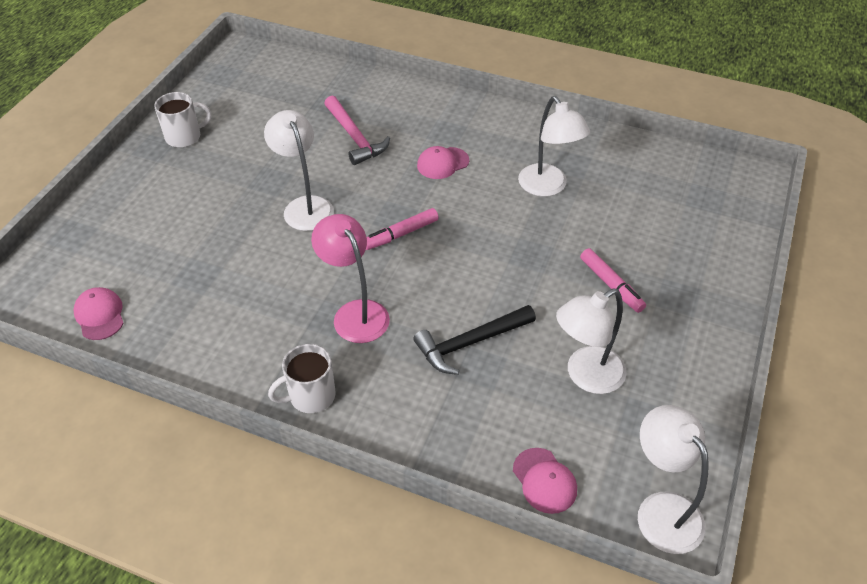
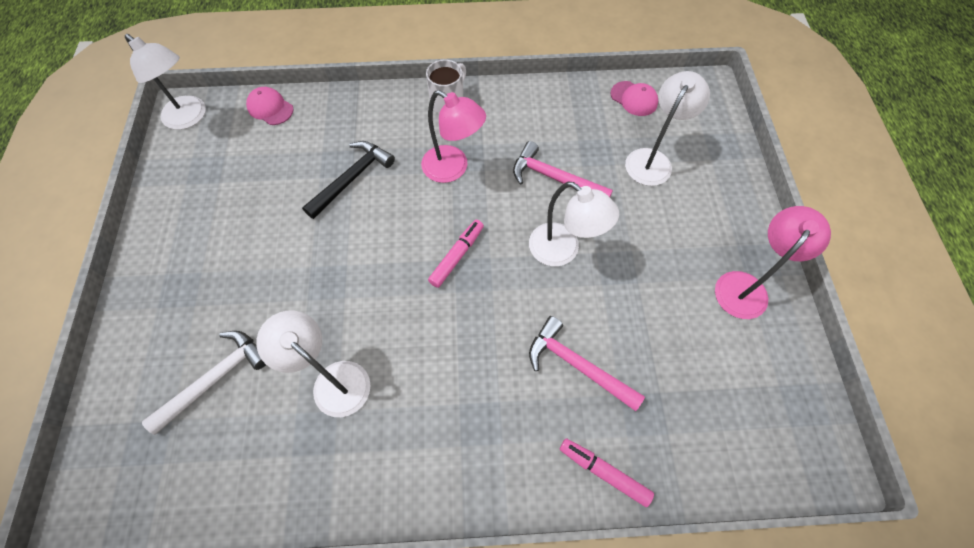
camera: 155 degrees right, 15 degrees up
white mug [154,92,211,148] -> pink lamp [715,206,831,319]
pink cap [417,146,469,179] -> none
white lamp [556,288,627,394] -> white lamp moved to [625,71,710,186]
pink marker [580,248,646,313] -> pink marker moved to [559,439,654,507]
none -> white hammer [142,331,266,435]
none -> pink hammer [513,141,613,197]

